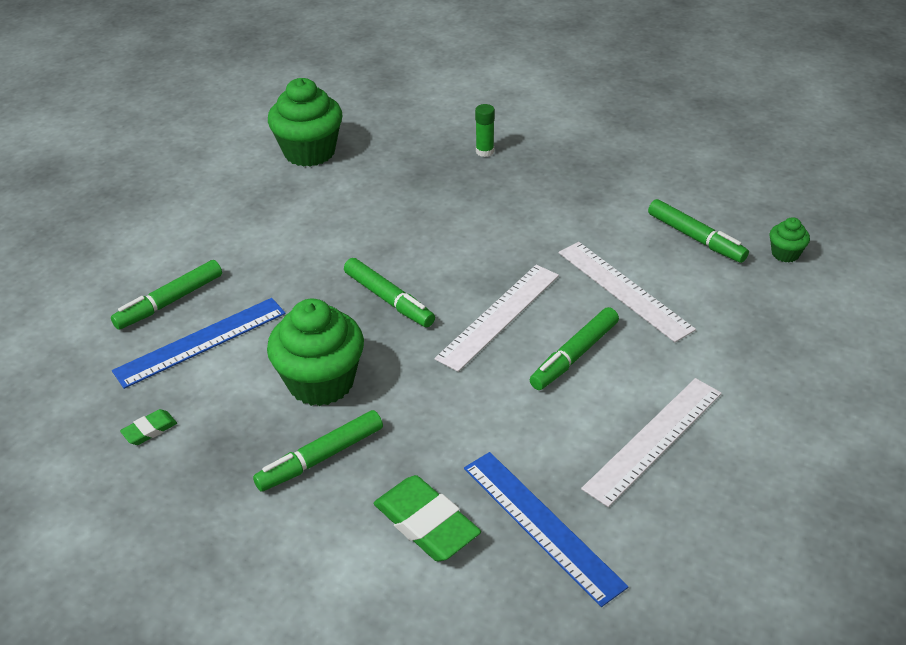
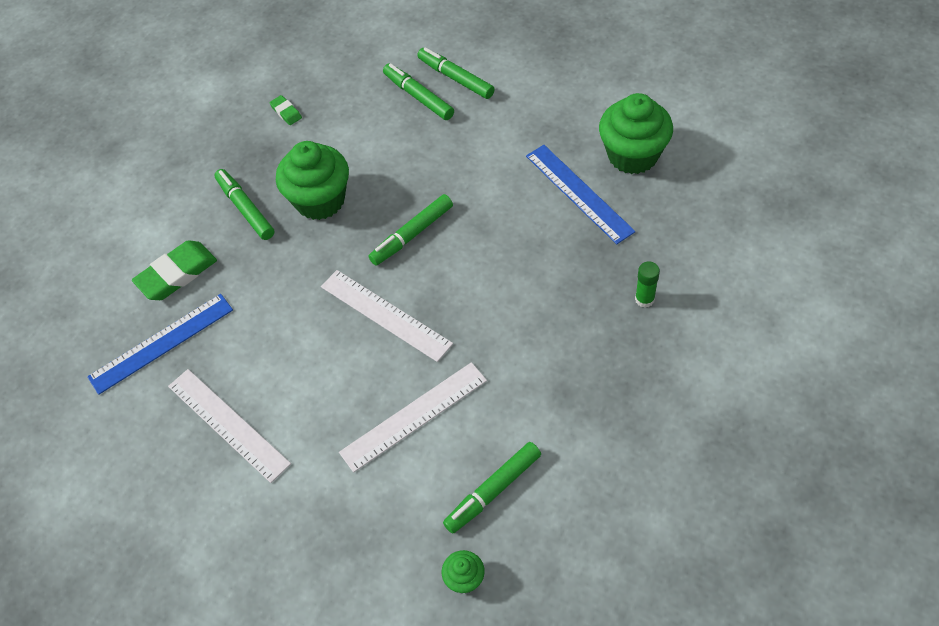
camera: 95 degrees right, 15 degrees up
blue ruler [112,298,286,389] -> blue ruler moved to [526,145,635,244]
green marker [530,307,619,390] -> green marker moved to [417,47,495,99]

